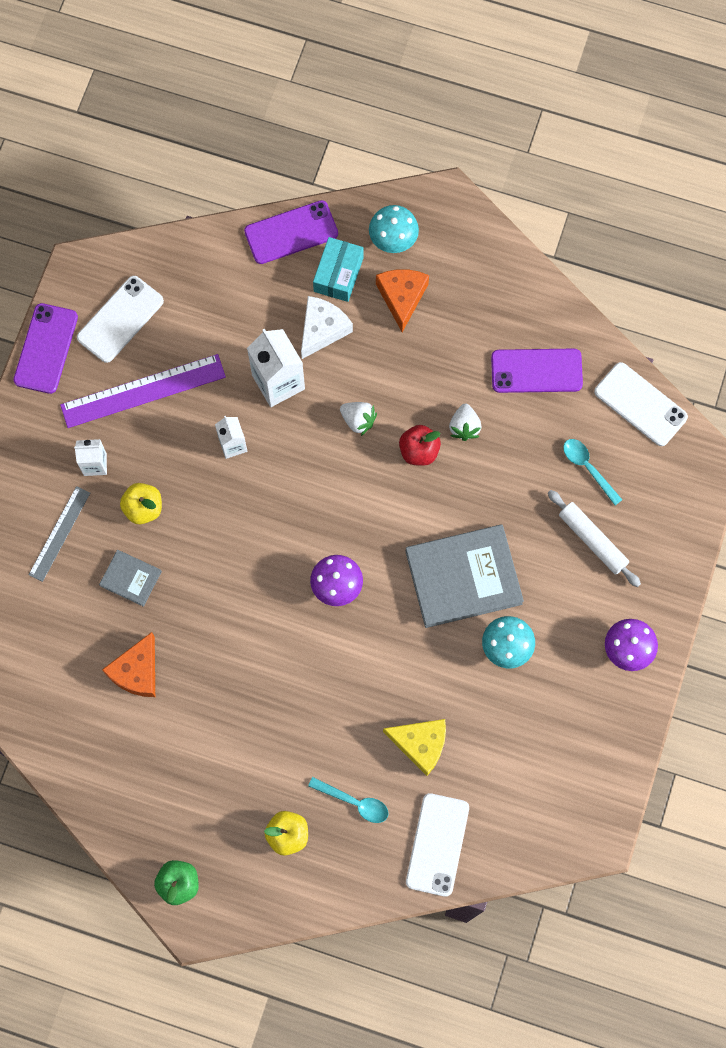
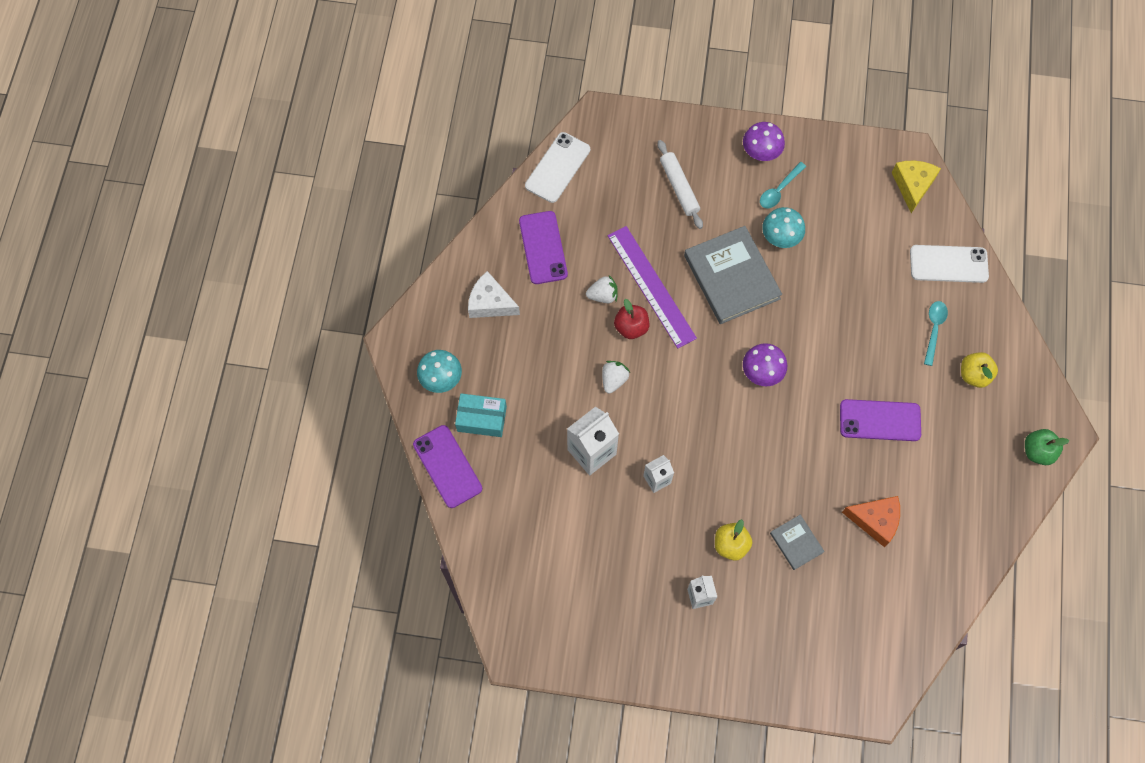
camera: 100 degrees left, 5 degrees down
purple phone [13,303,78,394] -> purple phone moved to [840,399,921,441]
grey ruler [29,486,90,582] -> none
purple ruler [60,354,226,428] -> purple ruler moved to [607,226,697,349]
white phone [77,276,164,363] -> none
grey book [99,550,162,607] -> grey book turned 45 degrees counterclockwise [770,514,825,570]
white cheese [301,296,353,359] -> white cheese moved to [468,271,520,318]
orange cheese [376,269,429,332] -> none
yellow cheese [383,719,446,776] -> yellow cheese moved to [892,161,941,213]
white rolling pin [548,490,641,587] -> white rolling pin turned 60 degrees counterclockwise [658,140,703,229]
turquoise spoon [563,439,622,505] -> turquoise spoon moved to [760,162,806,209]

